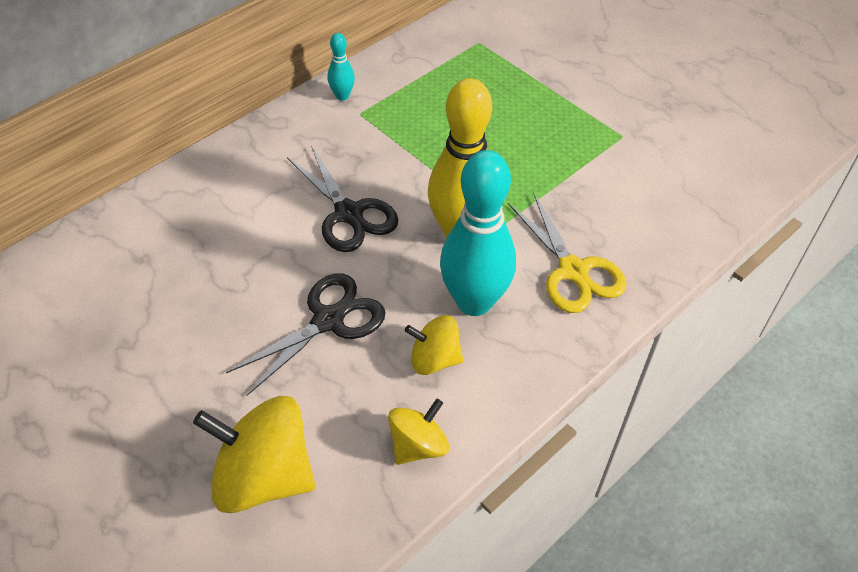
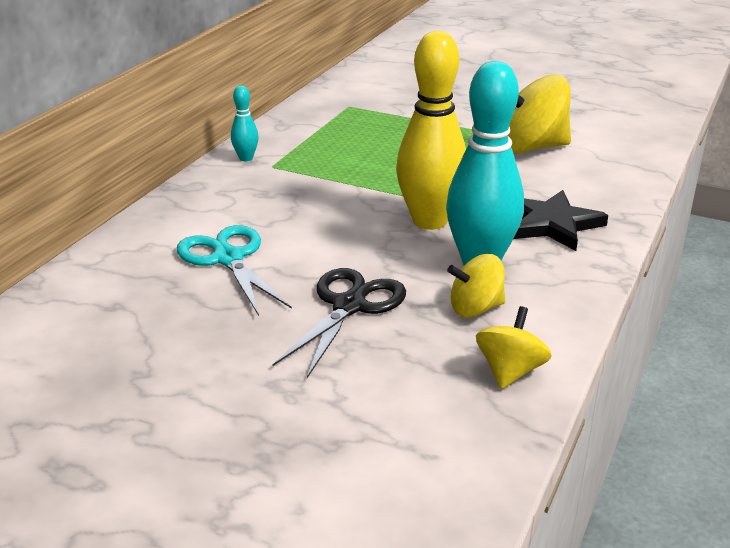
camera: 20 degrees left, 20 degrees down
yellow spinning top [193,396,315,513] -> yellow spinning top moved to [508,74,571,154]
black scissors [287,146,398,252] -> none
yellow scissors [508,193,627,313] -> black star [514,190,608,251]
none -> turquoise scissors [177,225,292,316]

